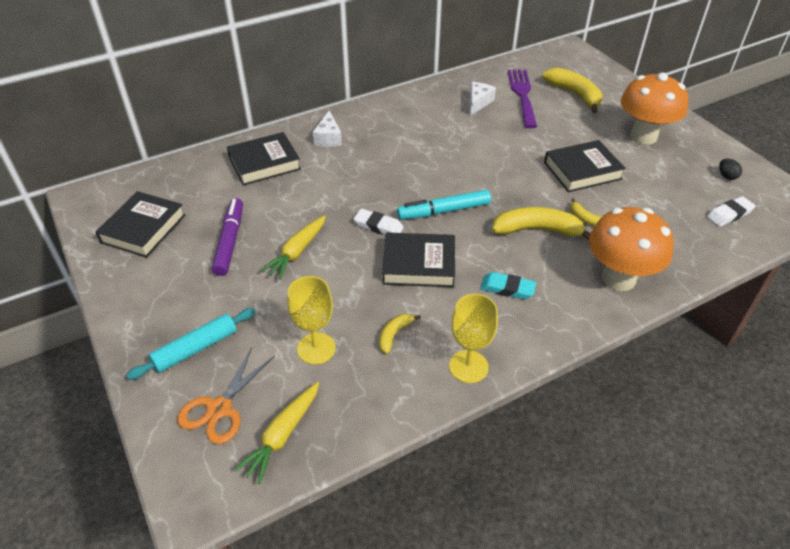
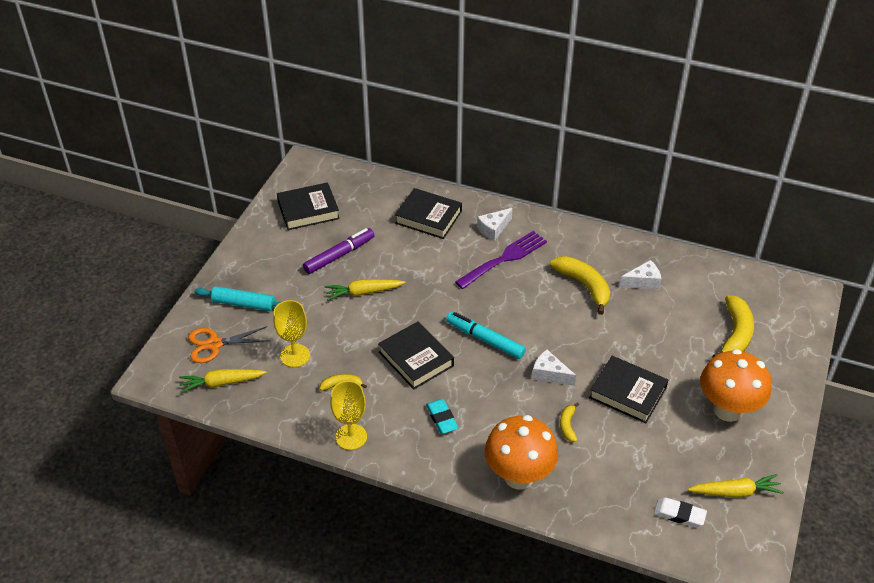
camera: 50 degrees right, 0 degrees up
white eraser [354,209,404,235] -> none
yellow banana [492,207,591,240] -> yellow banana moved to [550,256,610,315]
purple fork [508,69,537,128] -> purple fork moved to [455,231,547,289]
black egg [719,158,742,180] -> yellow carrot [688,474,784,498]
none -> white cheese [532,350,576,386]

